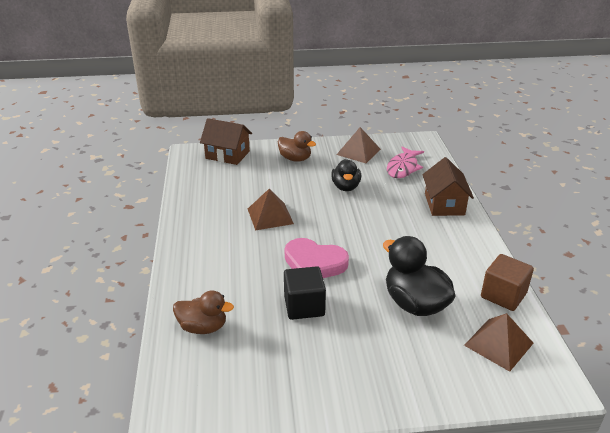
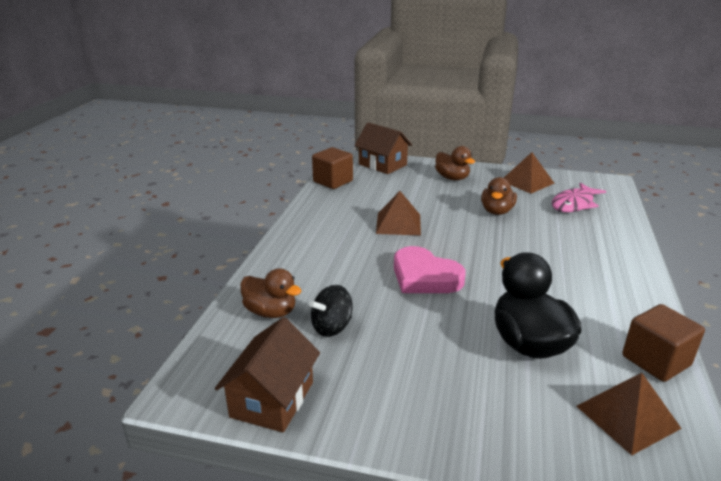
camera: 20 degrees right, 5 degrees down
black cube [284,266,326,320] -> none
black duck [331,159,361,191] -> brown duck [481,177,517,215]
brown house [423,157,474,216] -> brown house moved to [215,317,320,433]
none -> black spinning top [309,285,353,337]
none -> brown cube [312,147,353,189]

